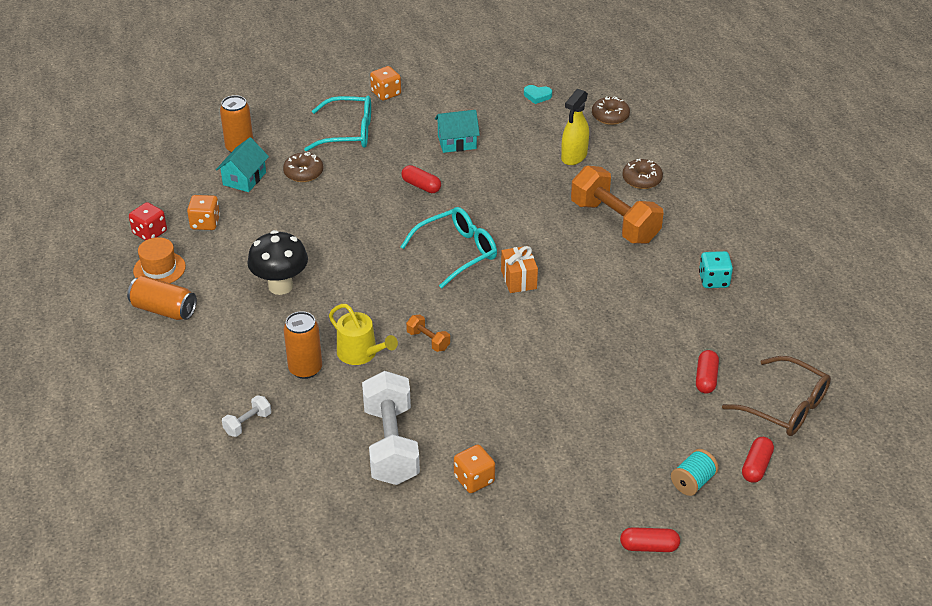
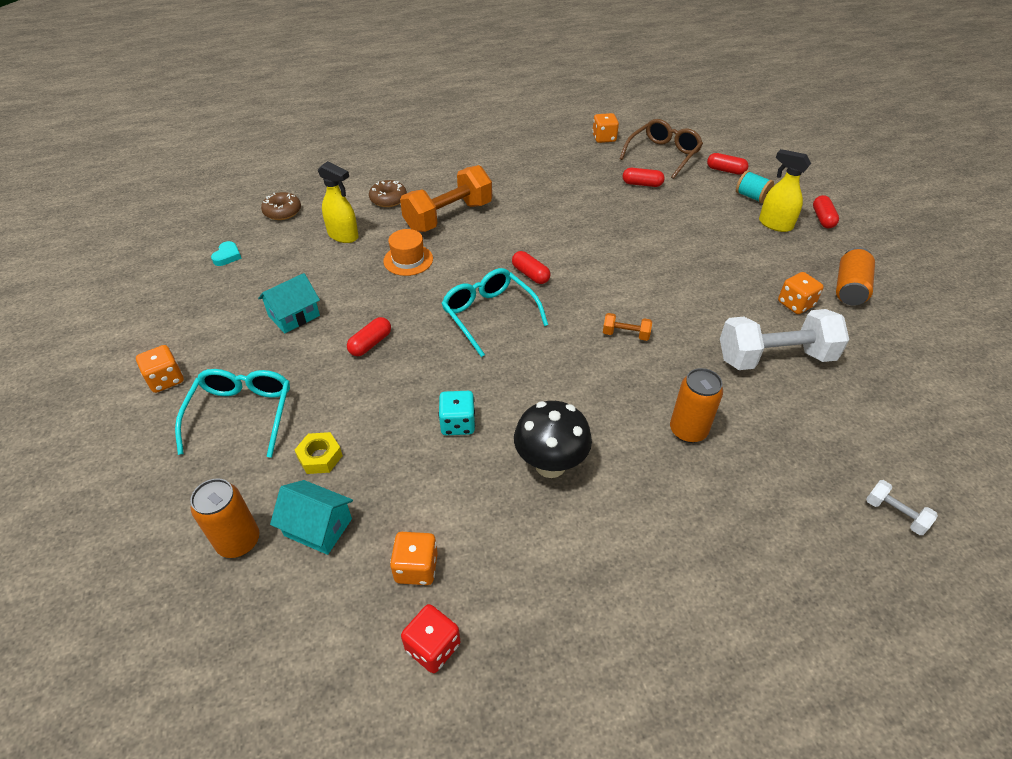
camera: 90 degrees left, 5 degrees up
orange can [127,276,197,320] -> orange can moved to [836,247,875,306]
orange hat [133,237,186,283] -> orange hat moved to [383,229,433,276]
white dumbbell [222,395,271,437] -> white dumbbell moved to [866,480,938,535]
brown donut [283,152,323,182] -> yellow nut [295,432,343,474]
yellow watering can [329,304,398,365] -> none
orange dumbbell [406,315,450,352] -> orange dumbbell turned 60 degrees clockwise [603,313,652,341]
turquoise house [435,110,480,153] -> turquoise house turned 60 degrees clockwise [258,273,320,333]
orange gift [501,246,538,293] -> red capsule [512,251,550,284]
turquoise dice [699,251,733,288] -> turquoise dice moved to [439,391,475,435]
none -> orange dice [592,113,619,143]
none -> yellow spray bottle [759,149,811,232]

